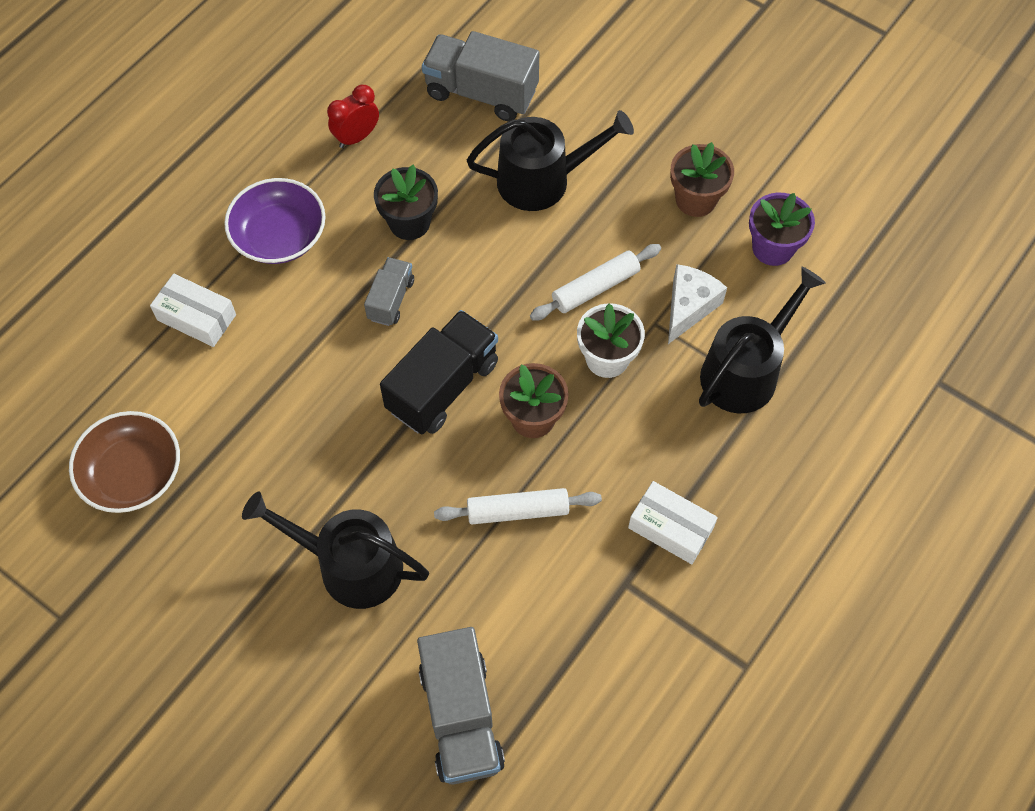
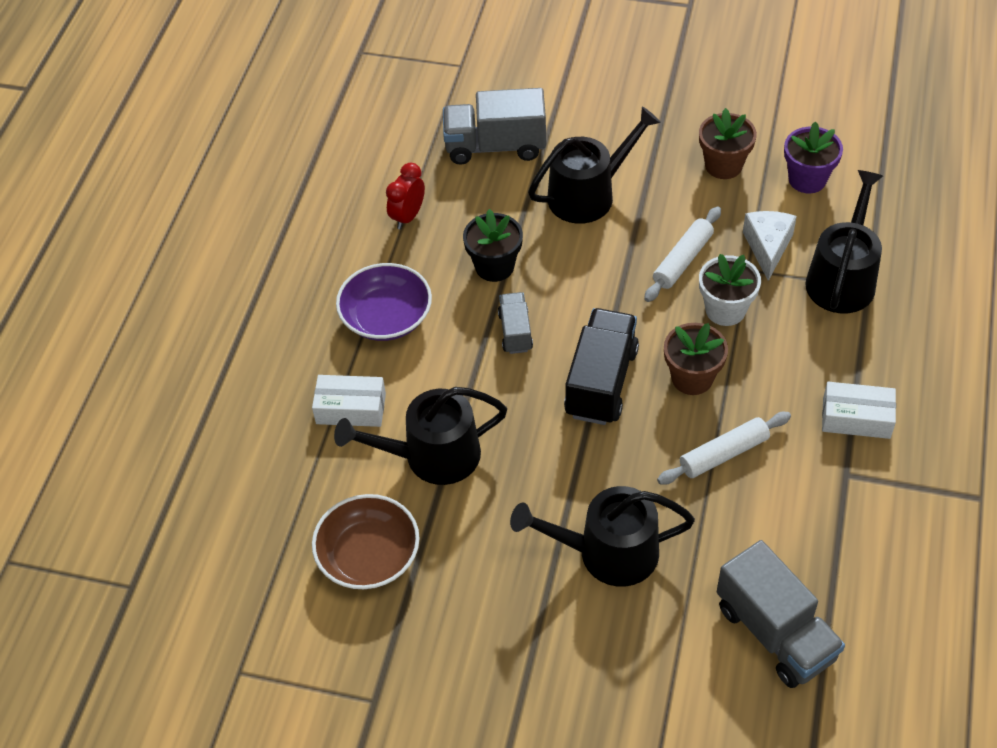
camera: 20 degrees left, 10 degrees down
none -> black watering can [334,387,507,485]

